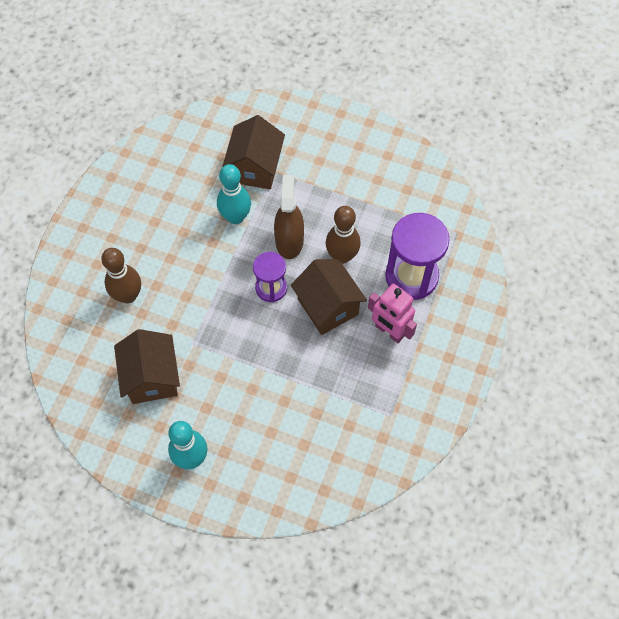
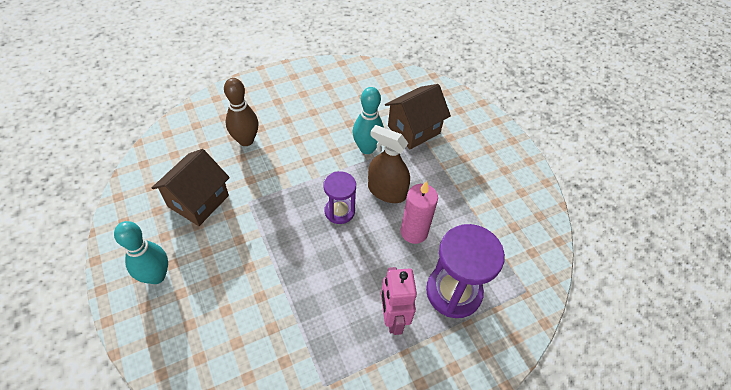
camera: 40 degrees right, 10 degrees down
brown spray bottle [274,175,304,259] -> brown spray bottle turned 105 degrees counterclockwise [368,125,410,203]
brown house [291,259,367,335] -> none
brown bowling pin [326,206,361,264] -> pink candle [401,181,438,244]

